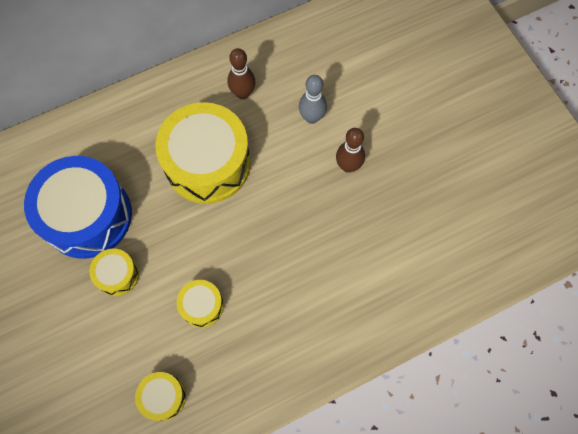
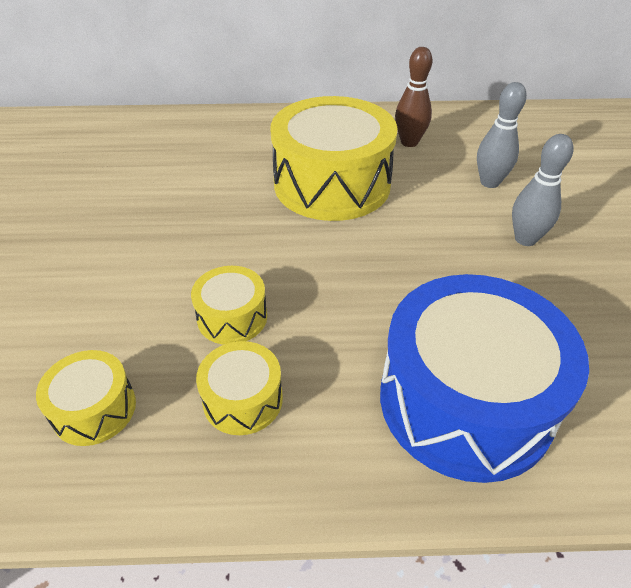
camera: 25 degrees right, 25 degrees down
blue drum [24,156,132,259] -> blue drum moved to [380,274,589,483]
yellow drum [89,248,139,296] -> yellow drum moved to [196,341,283,435]
brown bowling pin [336,128,365,173] -> grey bowling pin [512,134,574,246]

